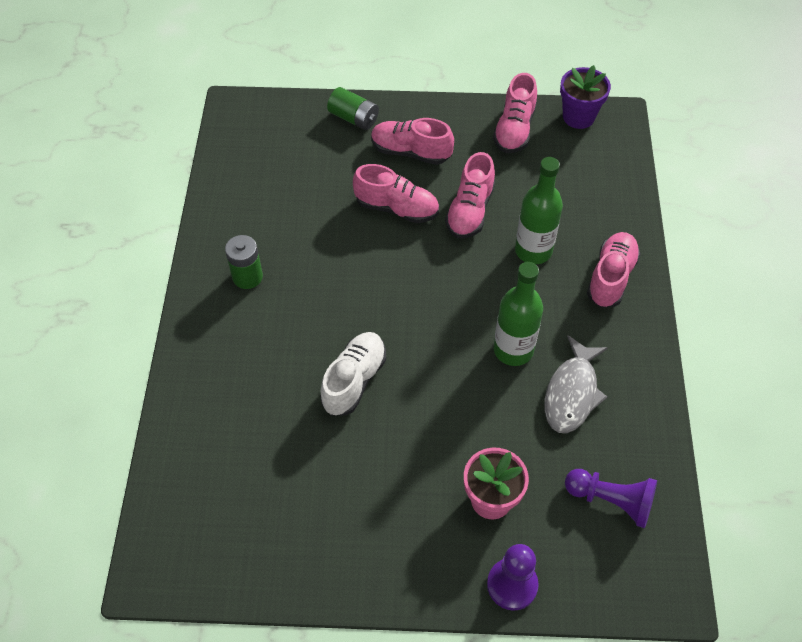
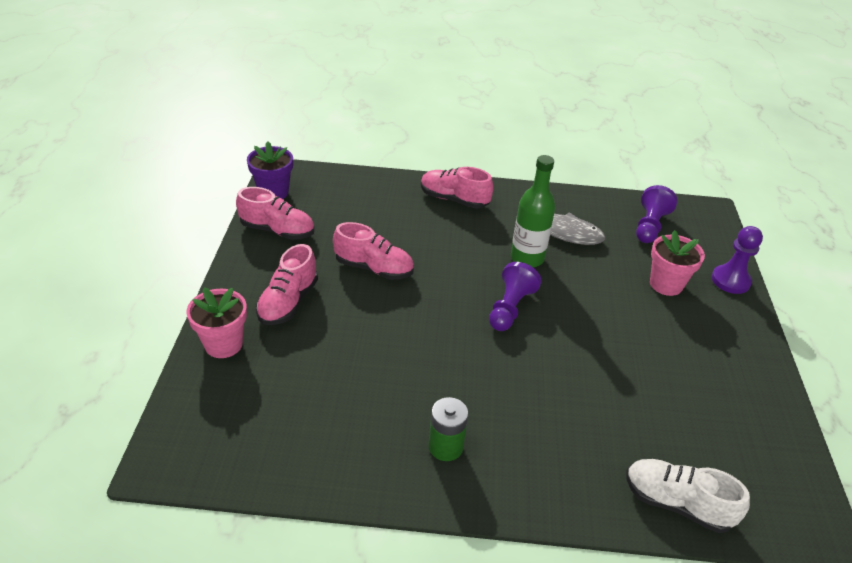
camera: 90 degrees left, 15 degrees down
white shoe [320,332,386,416] -> white shoe moved to [626,459,750,533]
green battery [327,87,379,130] -> pink flower pot [186,287,247,358]
pink shoe [353,164,439,223] -> none
green bottle [515,157,563,264] -> none
none -> purple pawn [489,262,542,331]

